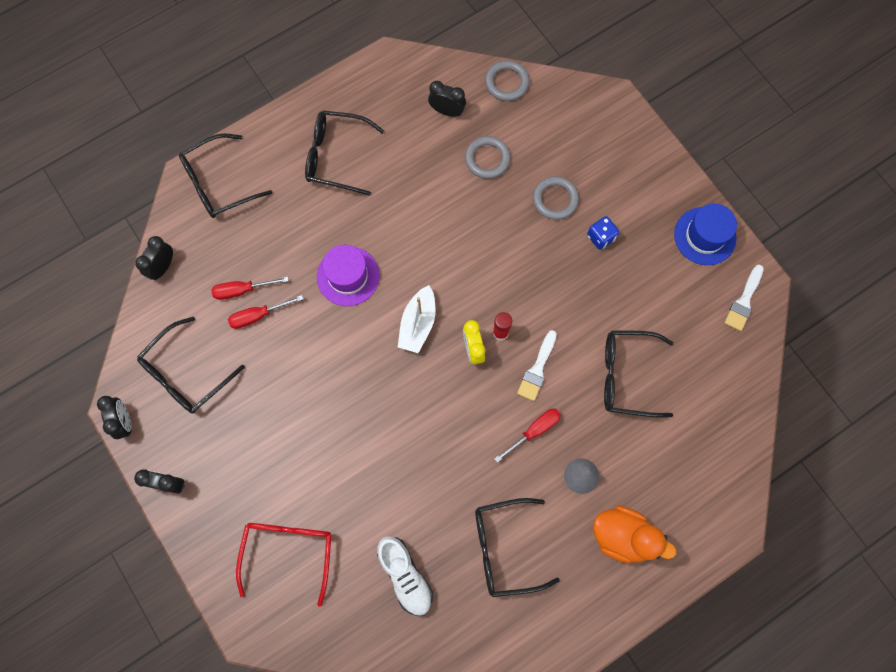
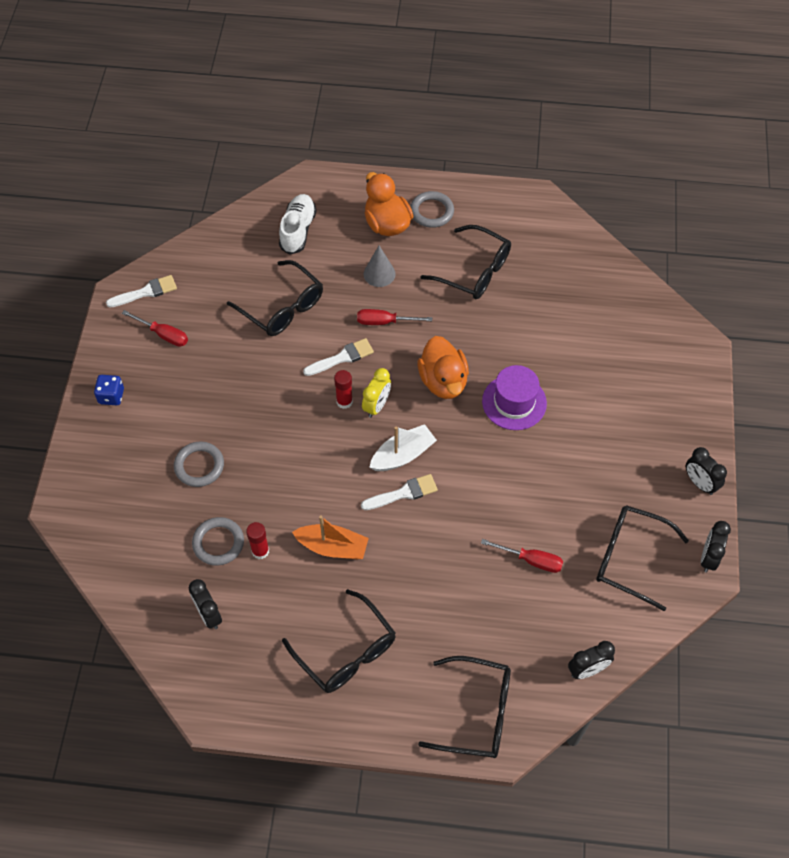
camera: 140 degrees left, 15 degrees down
black glasses [137,317,245,413] -> black glasses turned 150 degrees counterclockwise [596,505,689,611]
red screwdriver [211,277,289,300] -> red screwdriver moved to [122,310,188,347]
red glasses [236,523,332,607] -> none
purple hat [317,245,379,306] -> purple hat moved to [482,365,547,430]
white shoe [377,536,433,616] -> white shoe moved to [279,194,316,255]
grey ring [485,60,530,101] -> grey ring moved to [410,191,454,228]
blue dice [587,216,619,250] -> blue dice moved to [94,375,124,405]
blue hat [674,204,737,265] -> none
none -> red glue stick [246,522,269,559]
none -> orange boat [292,515,369,559]
none -> white brush [361,474,438,510]
none -> orange duck [417,336,469,399]

